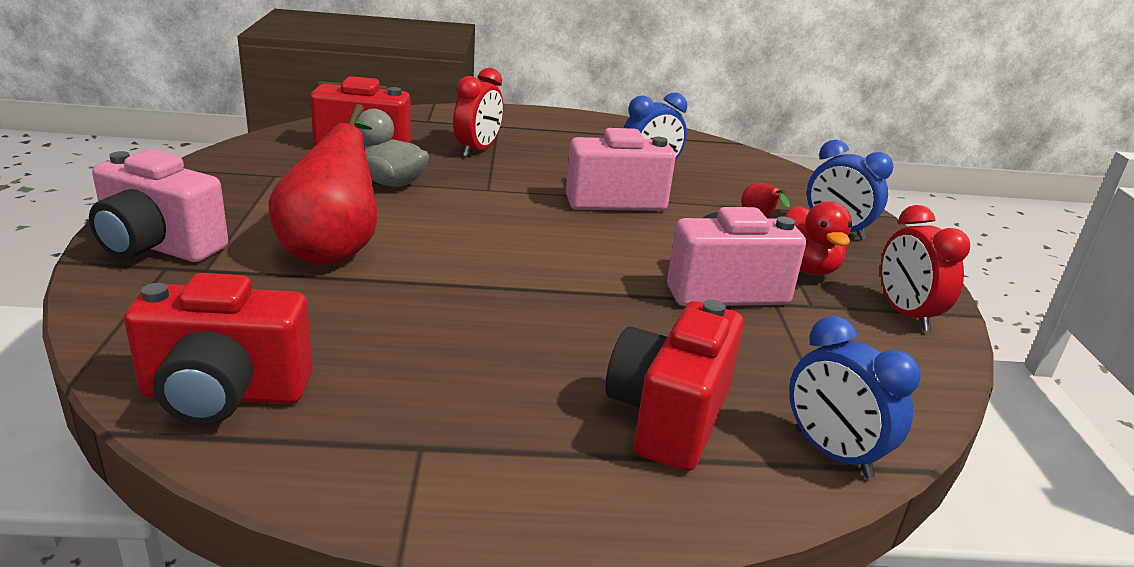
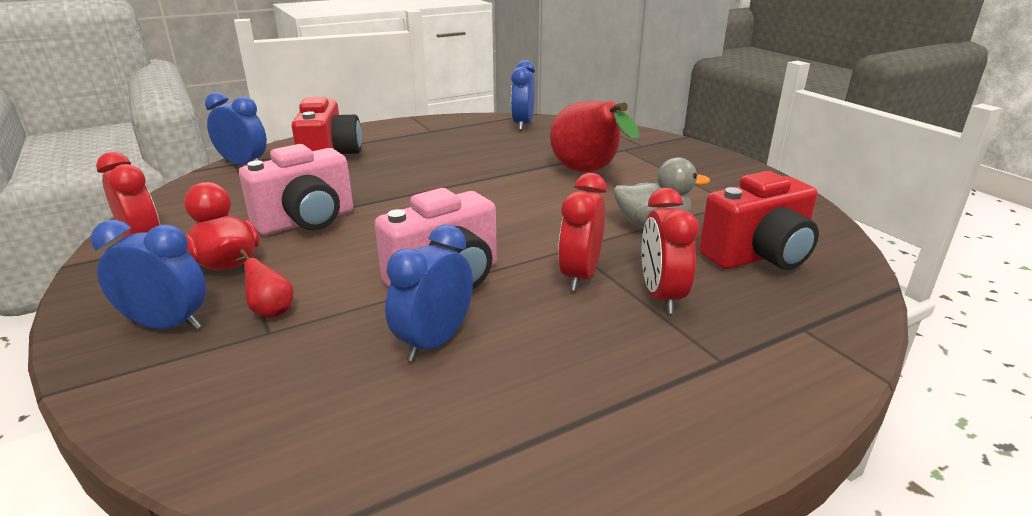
camera: 155 degrees right, 0 degrees up
pink camera [89,149,228,262] -> none
red camera [124,273,313,425] -> blue clock [511,60,535,130]
none -> red clock [558,173,607,291]

